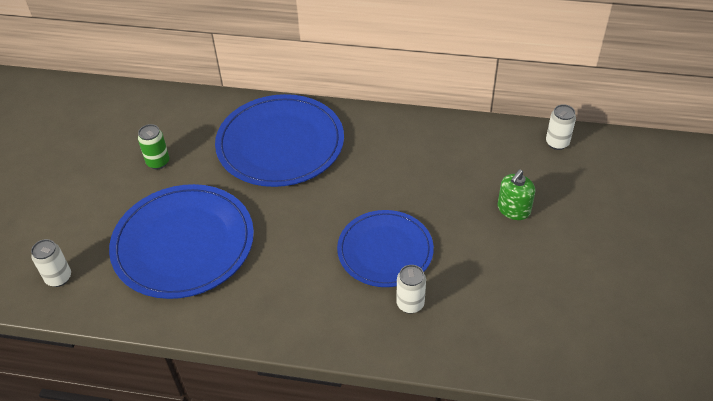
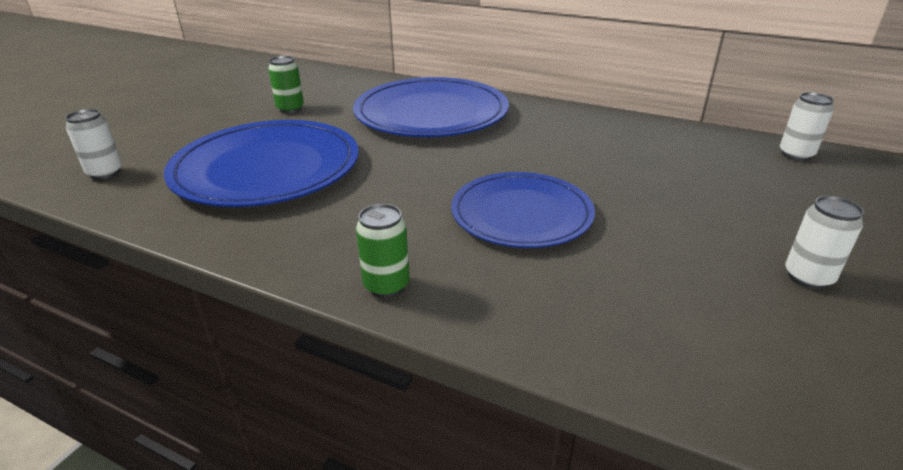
camera: 15 degrees right, 15 degrees down
white can [396,265,426,314] -> white can moved to [785,196,864,289]
green soap dispenser [497,169,535,220] -> none
none -> green can [356,204,410,298]

